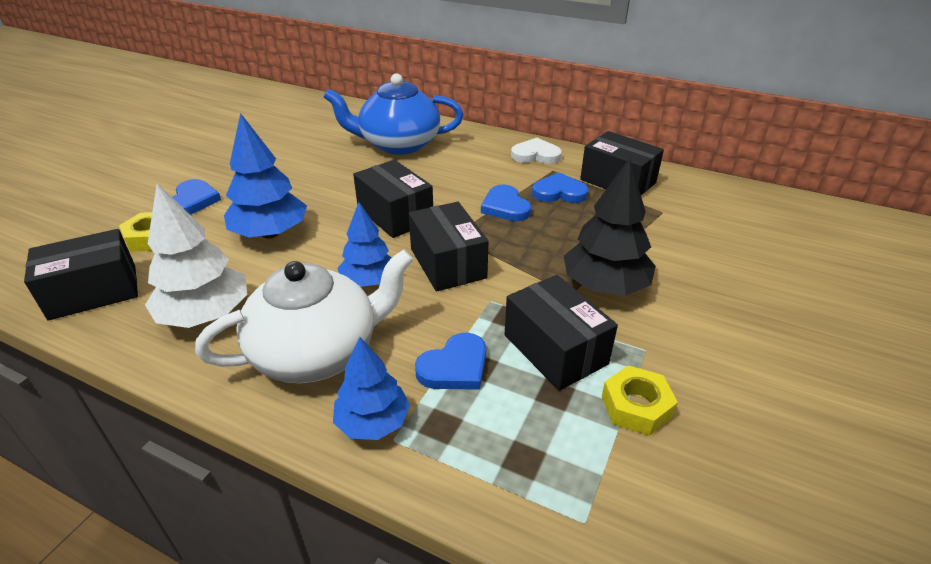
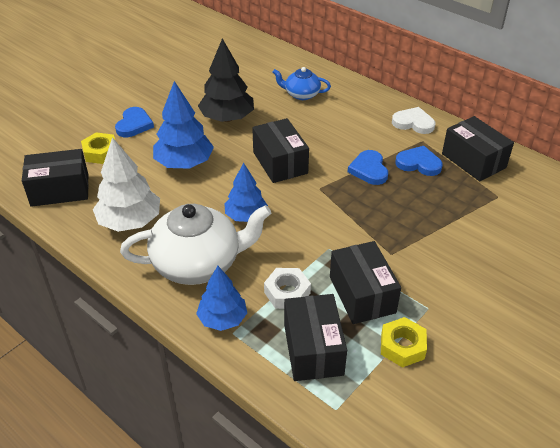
camera: 15 degrees right, 5 degrees up
blue teapot [324,73,463,155] -> blue teapot [273,67,331,100], size x0.53
black box [409,202,489,292] -> black box moved to [284,294,347,381]
blue heart [415,332,486,390] -> white nut [264,268,311,309]
black tree [564,158,656,295] -> black tree moved to [198,38,254,122]

